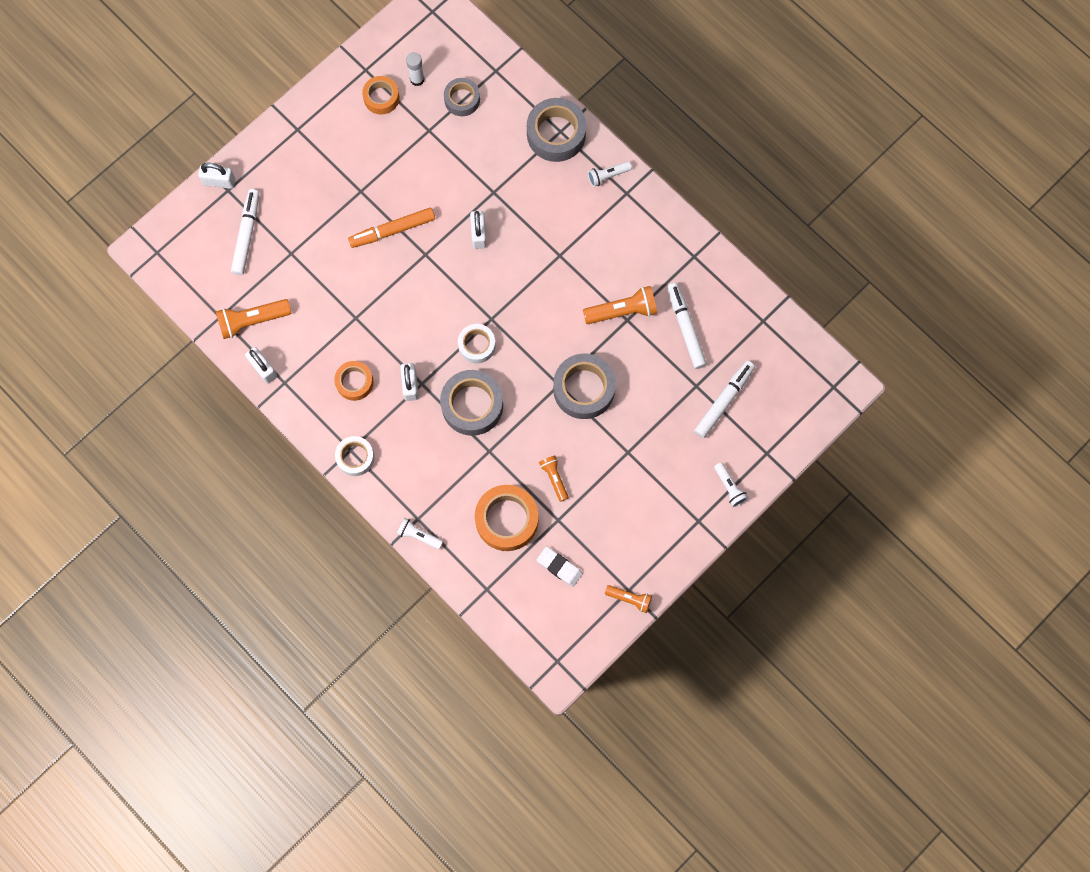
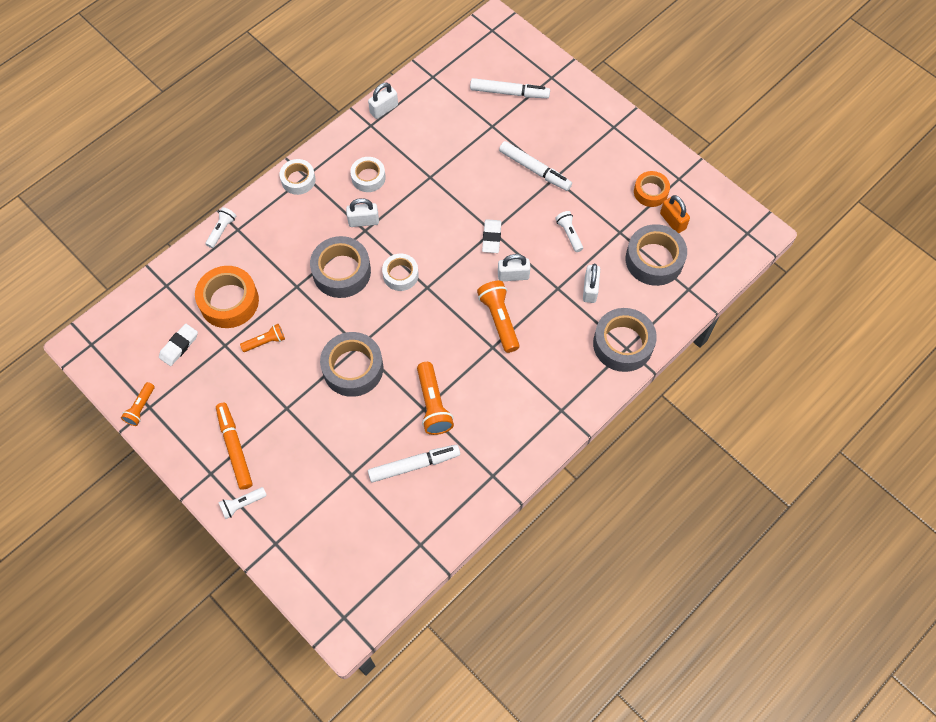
camera: 90 degrees right, 10 degrees down
white padlock [198,163,235,189] -> white padlock moved to [583,264,600,303]
orange flashlight [216,299,291,339] -> orange flashlight moved to [477,281,520,353]
orange tape [334,361,374,401] -> white tape [350,157,386,192]
orange marker [348,208,435,248] -> orange marker moved to [216,403,253,490]
white glue stick [406,52,425,86] -> orange padlock [660,195,690,233]
grey tape [444,78,480,116] -> grey tape [626,224,687,286], size x1.64
white flashlight [588,161,632,187] -> white flashlight moved to [555,211,583,252]
white marker [694,361,755,438] -> white marker moved to [499,141,572,191]
none -> white eraser [482,219,502,253]

